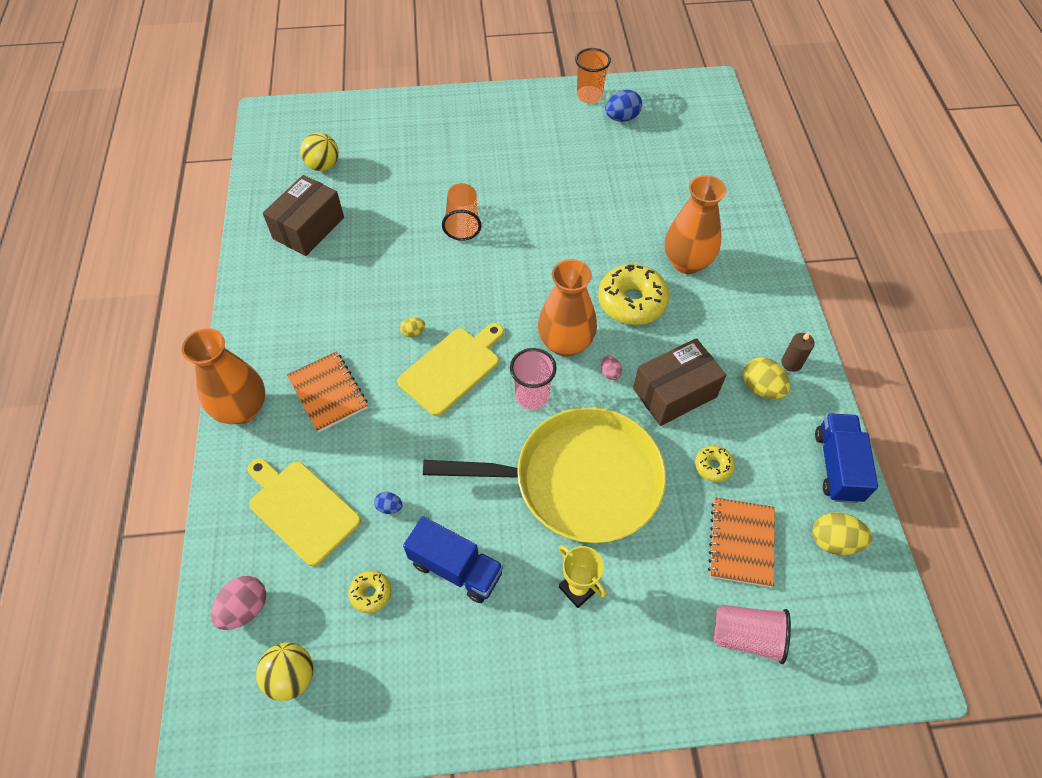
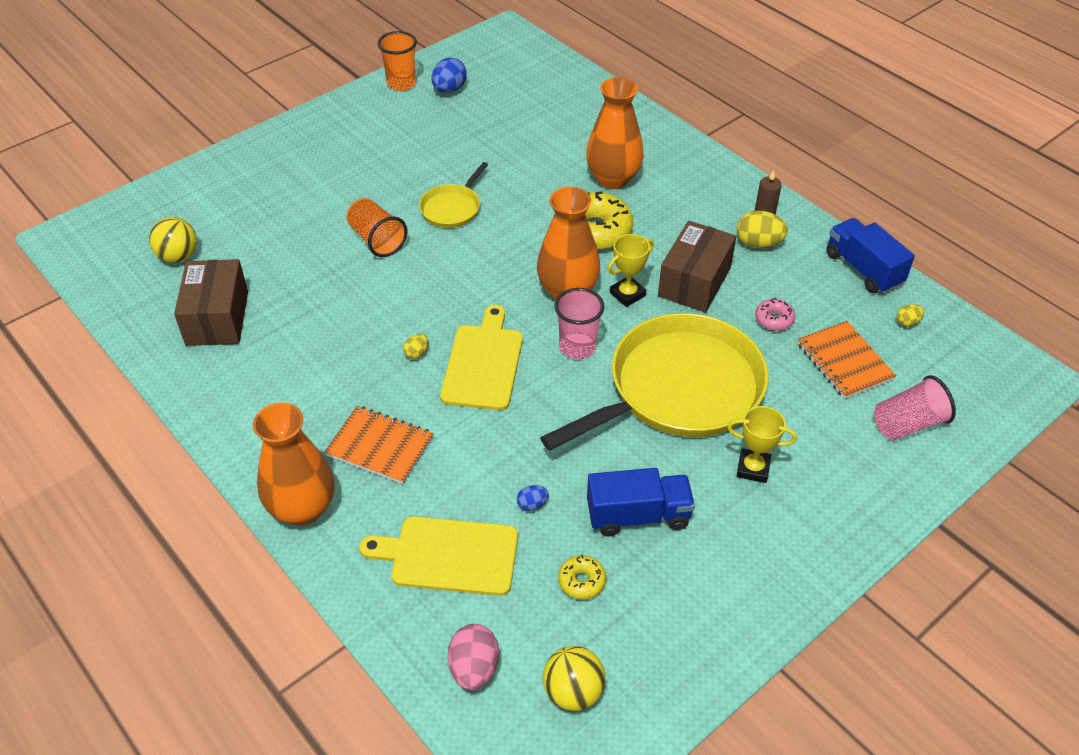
camera: 35 degrees left, 10 degrees down
pink egg [601,355,622,380] -> yellow trophy [607,234,654,307]
yellow donut [695,446,735,482] -> pink donut [755,298,795,331]
yellow egg [812,512,872,555] -> yellow egg [897,304,924,327], size x0.54
none -> yellow pan [419,162,488,228]

